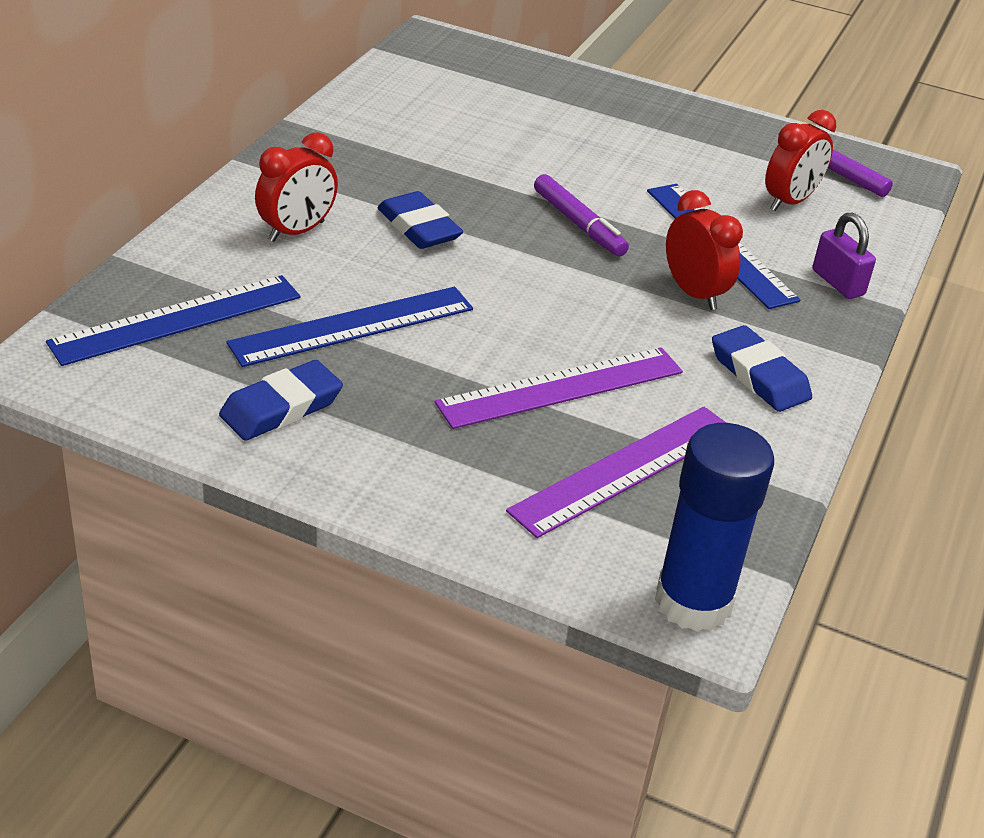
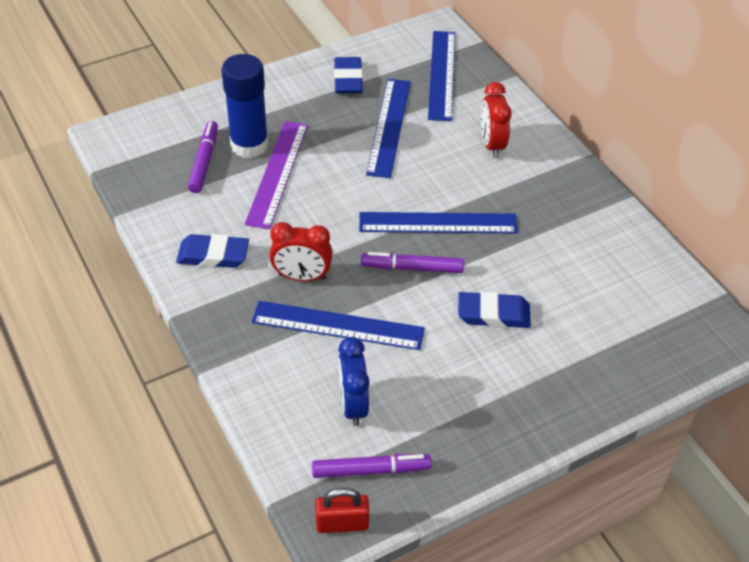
camera: 130 degrees right, 10 degrees up
blue eraser [377,191,463,249] -> blue eraser moved to [458,291,531,328]
purple ruler [506,406,726,538] -> purple marker [188,121,218,193]
blue glue stick [655,423,774,632] -> blue glue stick moved to [221,54,269,158]
red clock [765,110,836,211] -> blue clock [338,337,370,426]
purple padlock [813,212,876,299] -> none
none -> red padlock [315,488,369,533]
none -> blue ruler [359,212,518,234]

